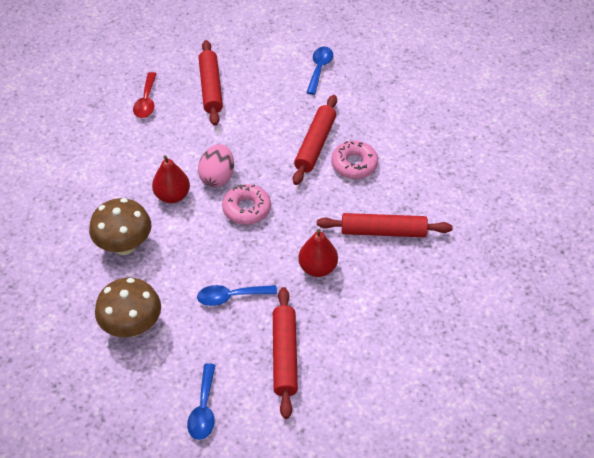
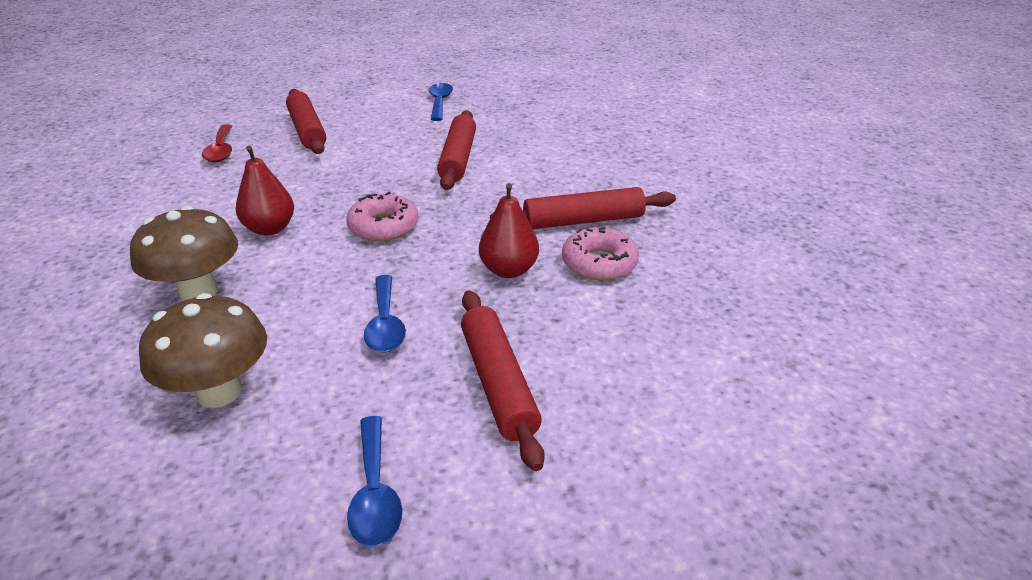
camera: 15 degrees left, 15 degrees down
blue spoon [197,285,277,306] -> blue spoon turned 75 degrees counterclockwise [364,275,406,352]
pink egg [198,144,234,187] -> none
pink donut [331,141,378,179] -> pink donut moved to [562,227,639,280]

